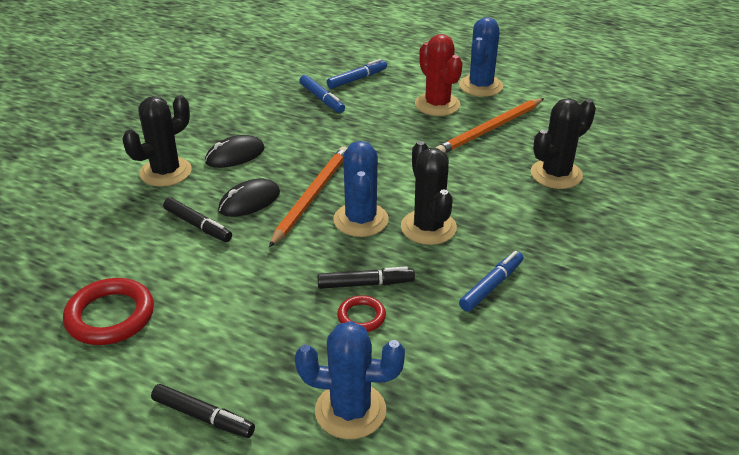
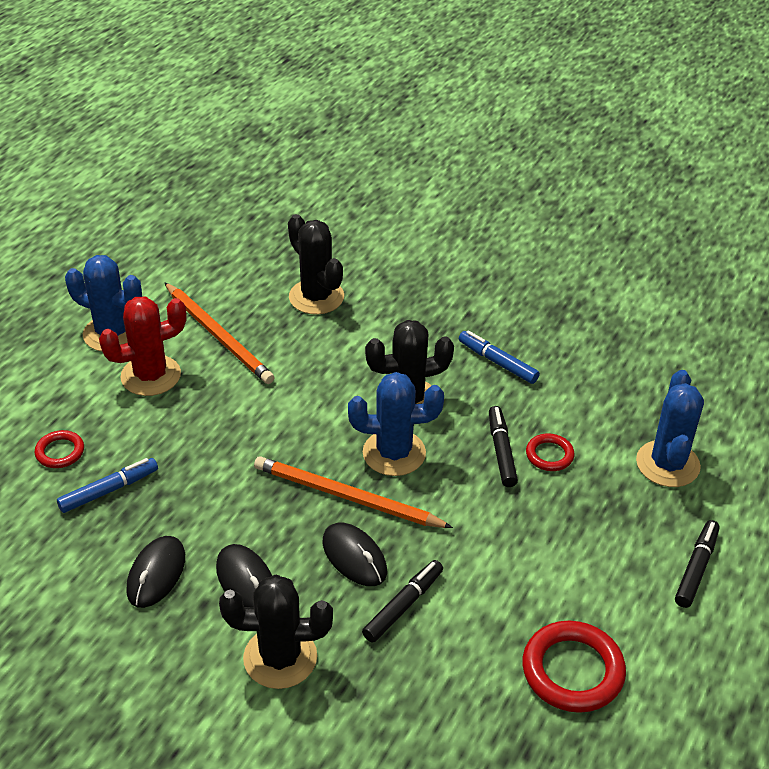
camera: 90 degrees left, 5 degrees up
black cactus [122,95,192,187] -> black cactus turned 45 degrees counterclockwise [219,575,333,689]
blue marker [327,59,387,89] -> red ring [35,430,84,468]
none -> black mouse [126,536,185,608]

